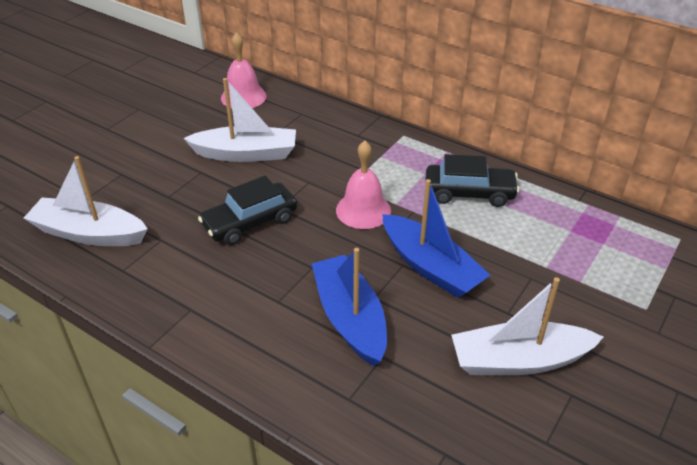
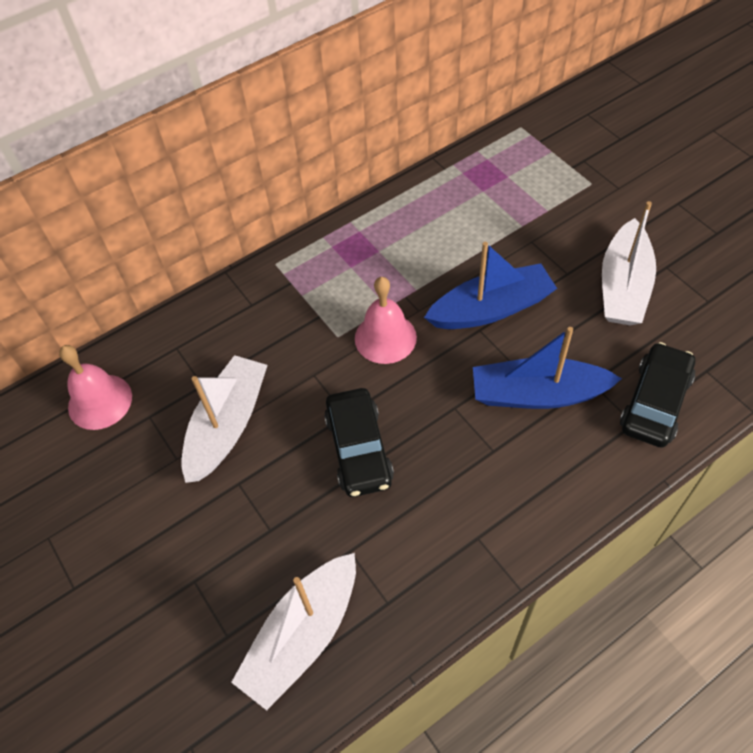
camera: 65 degrees left, 15 degrees up
black car [426,154,519,207] -> black car moved to [620,342,695,448]

